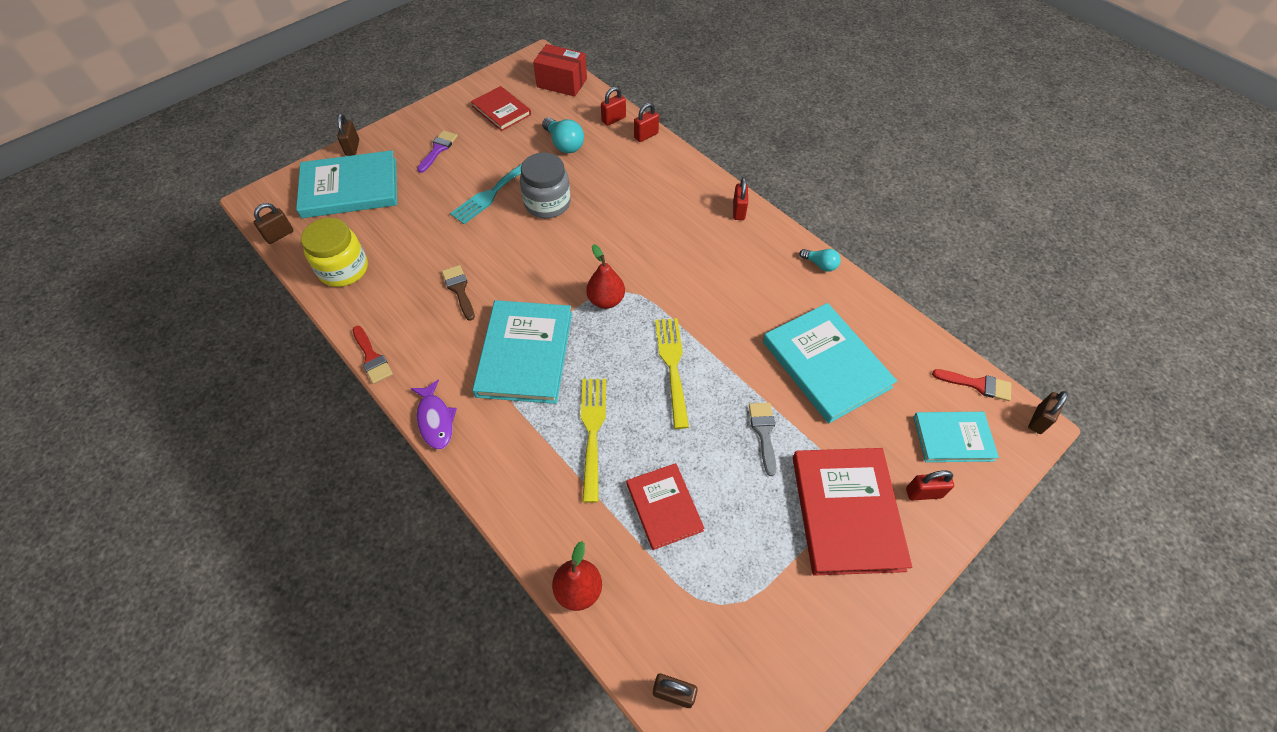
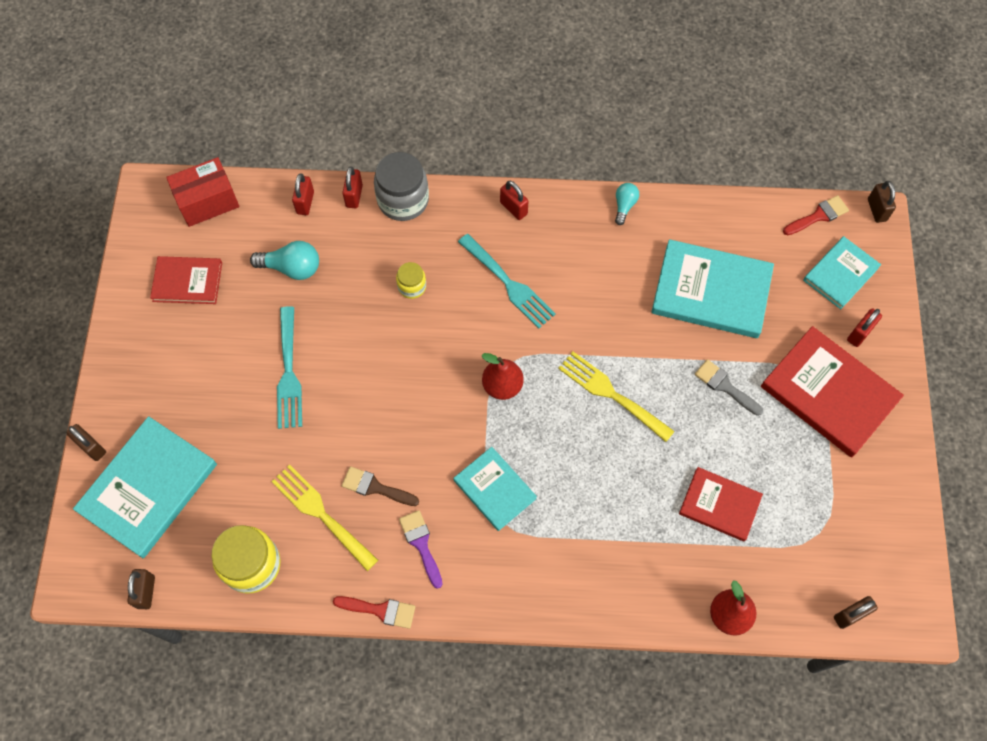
camera: 45 degrees left, 10 degrees up
purple fish [411,379,457,449] -> none
purple brush [417,130,458,173] -> purple brush moved to [399,510,443,589]
turquoise book [472,300,572,404] -> turquoise book [453,447,537,531], size x0.60
grey jar [520,152,571,218] -> grey jar moved to [374,152,429,221]
yellow fork [581,379,606,503] -> yellow fork moved to [271,465,378,571]
turquoise light bulb [799,249,841,272] -> turquoise light bulb turned 60 degrees counterclockwise [615,183,639,225]
none -> yellow jar [396,262,426,299]
none -> turquoise fork [458,234,556,329]

